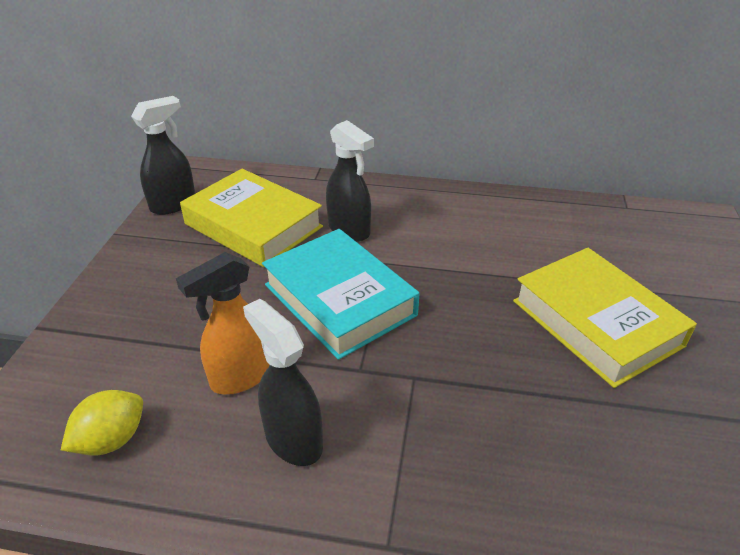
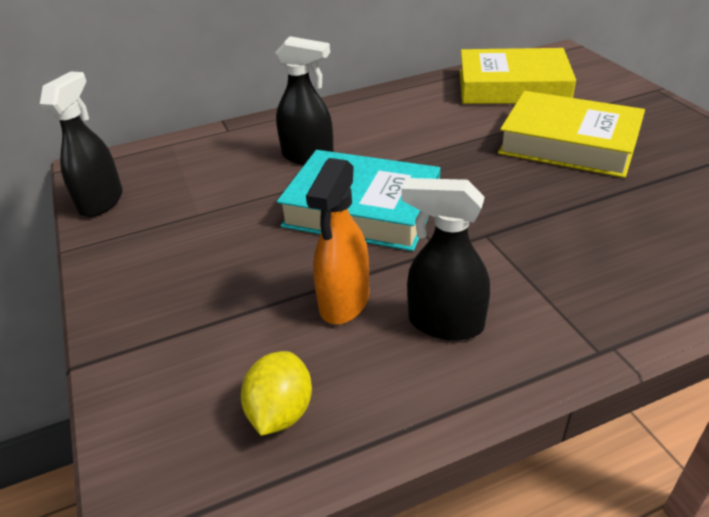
camera: 30 degrees left, 0 degrees up
yellow book [180,169,323,267] -> yellow book moved to [460,48,576,104]

